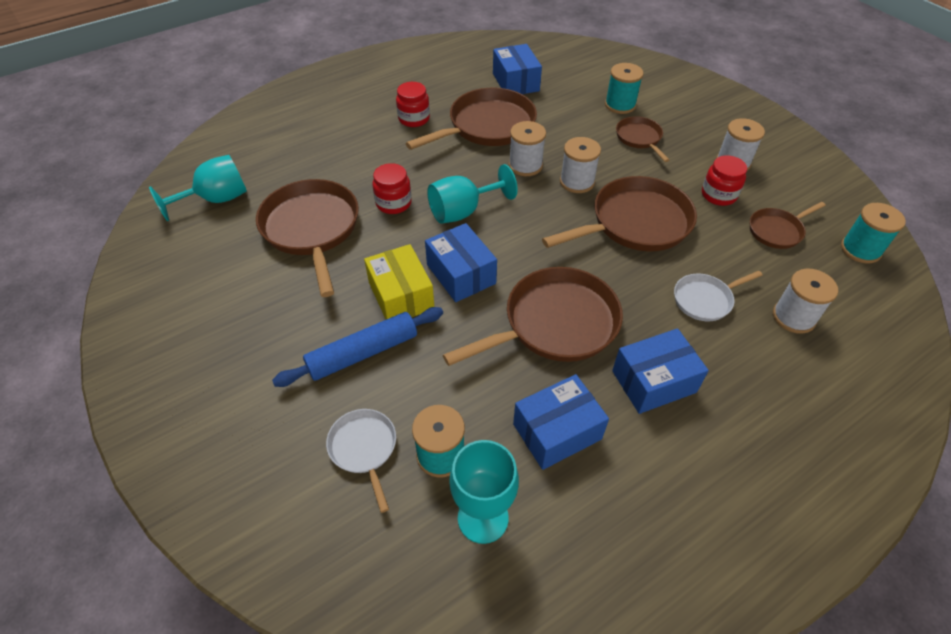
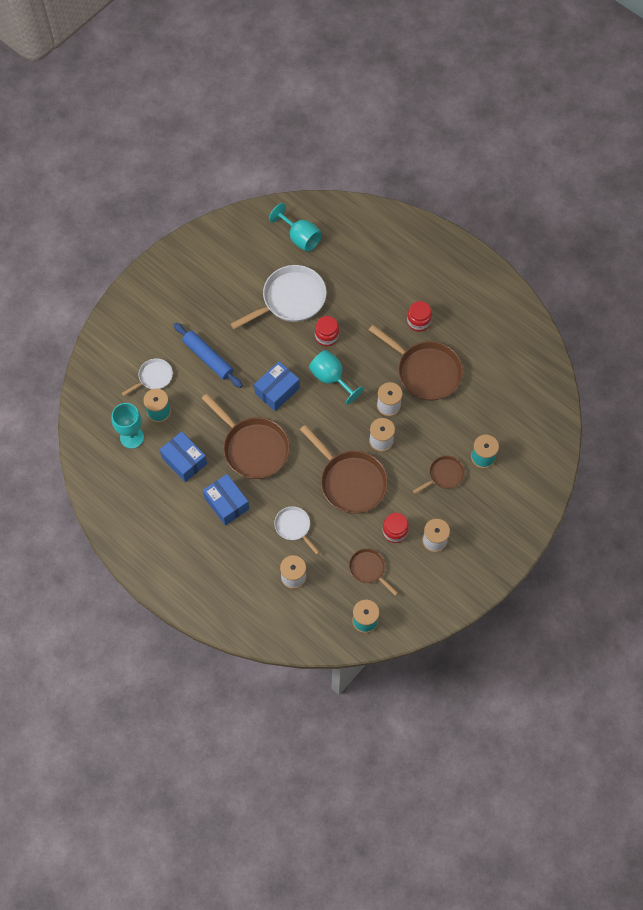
camera: 75 degrees right, 15 degrees up
brown pan [256,179,359,297] -> white pan [231,265,327,329]
yellow box [364,244,434,319] -> none
blue box [493,44,542,94] -> none

